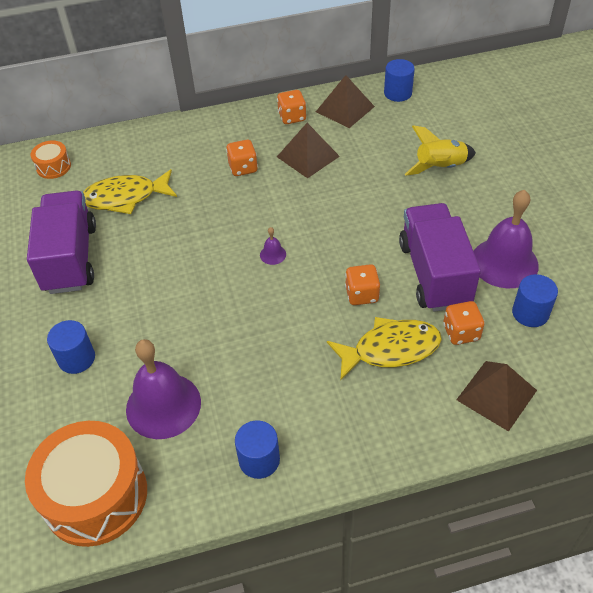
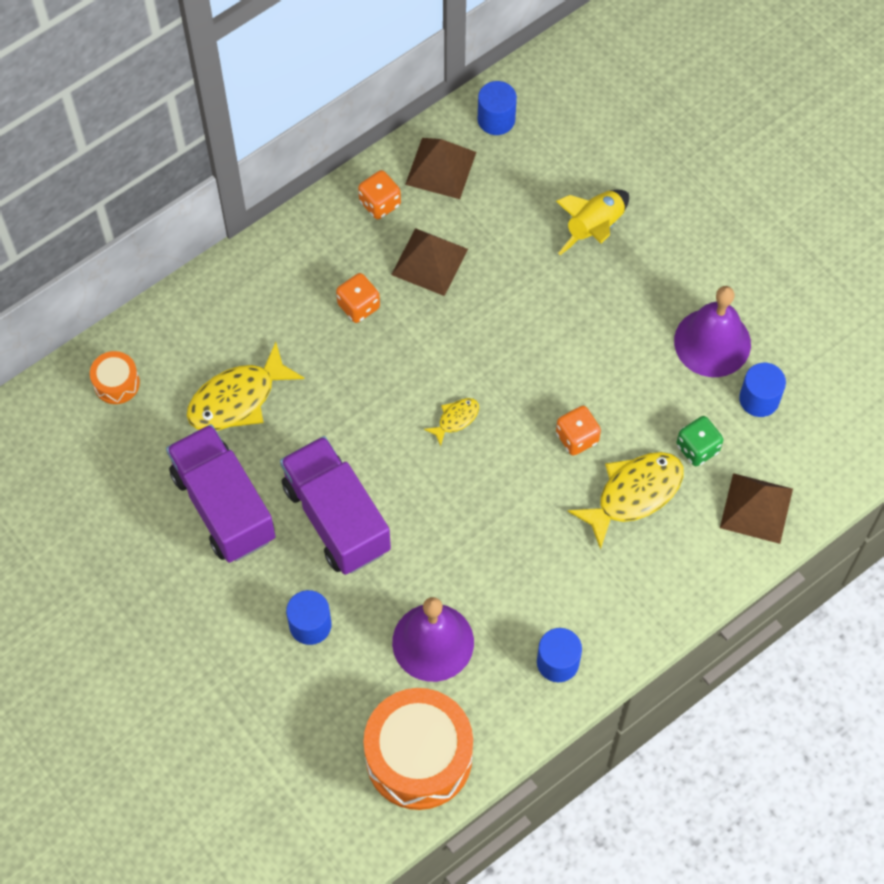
camera: 25 degrees left, 15 degrees up
purple bell [260,227,286,265] -> yellow fish [424,398,479,446]
purple truck [399,203,481,312] -> purple truck moved to [280,436,391,575]
orange dice [443,301,485,345] -> green dice [676,416,723,466]

